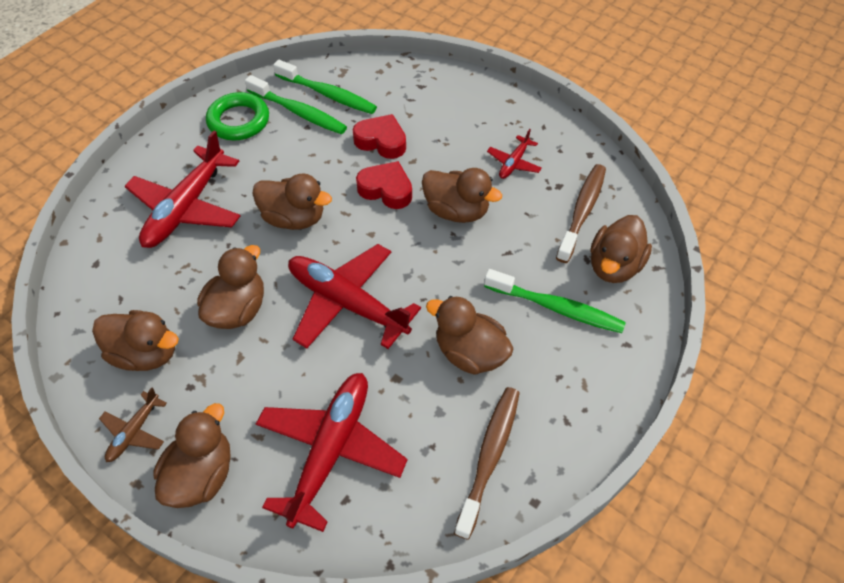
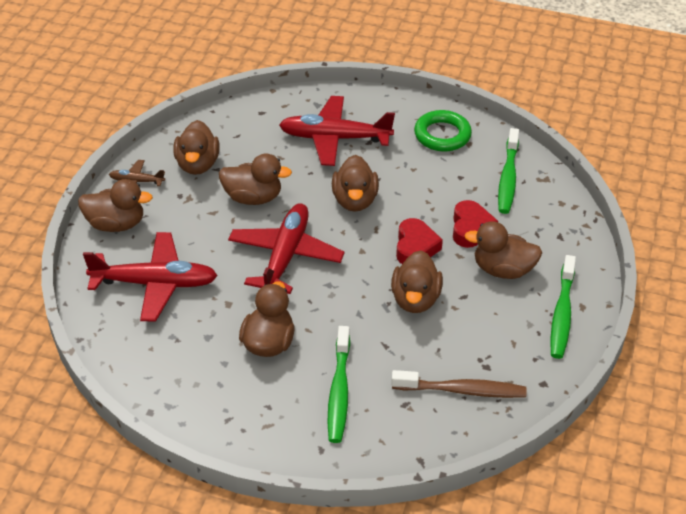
camera: 70 degrees right, 10 degrees down
green toothbrush [245,75,347,134] -> green toothbrush moved to [550,255,576,359]
brown toothbrush [454,387,520,540] -> none
red plane [487,129,542,179] -> none
brown duck [590,215,652,283] -> brown duck moved to [464,221,542,279]

